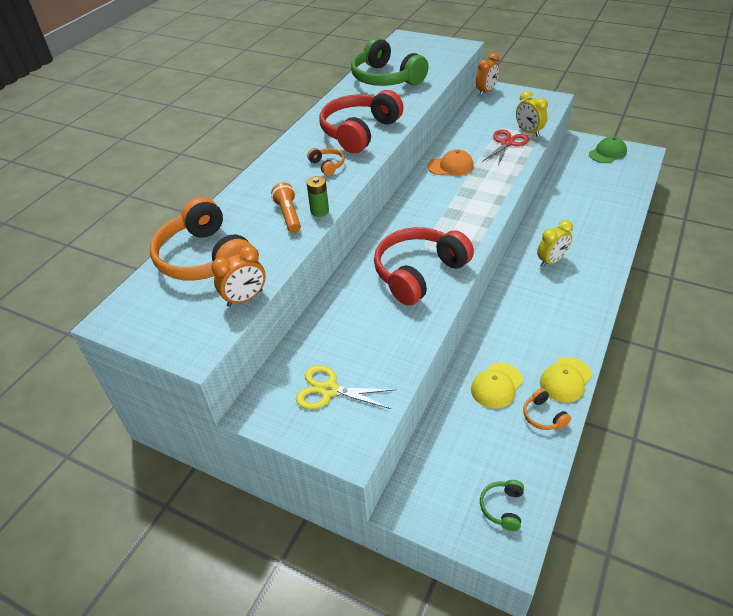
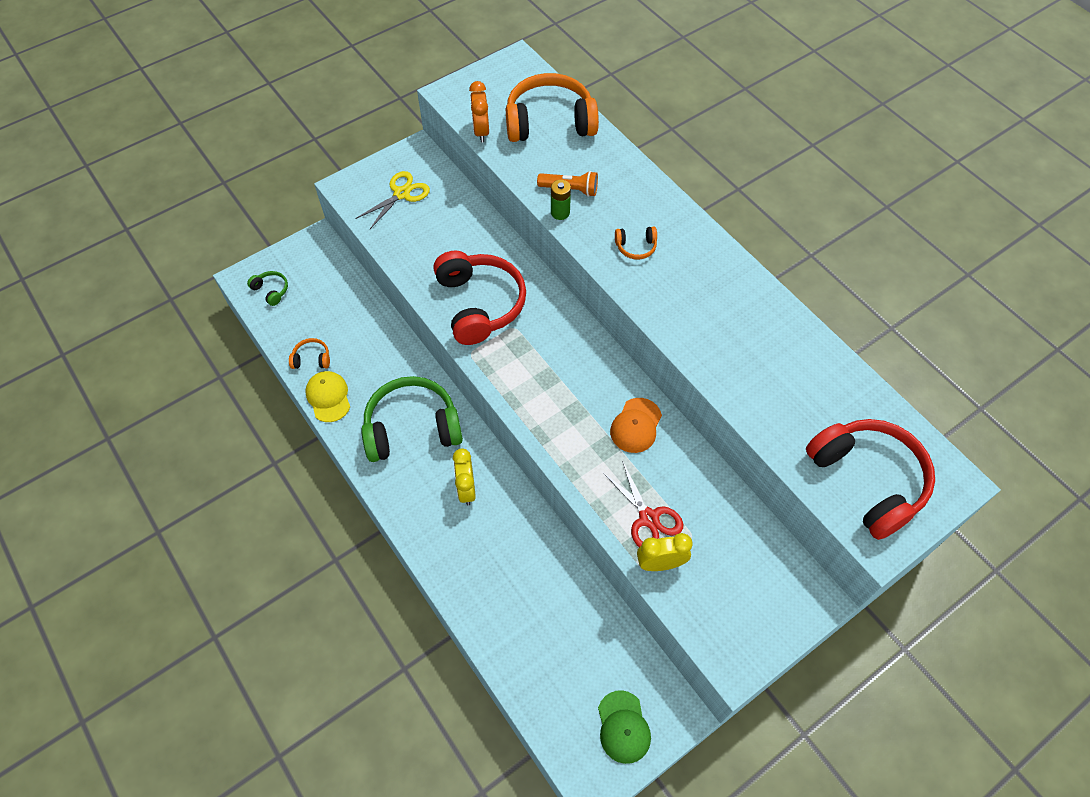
camera: 115 degrees right, 15 degrees up
red headphones [319,90,404,153] -> red headphones moved to [806,419,935,540]
green headphones [351,37,428,86] -> green headphones moved to [361,376,463,462]
yellow cap [471,363,523,409] -> none
orange clock [476,53,499,96] -> none

